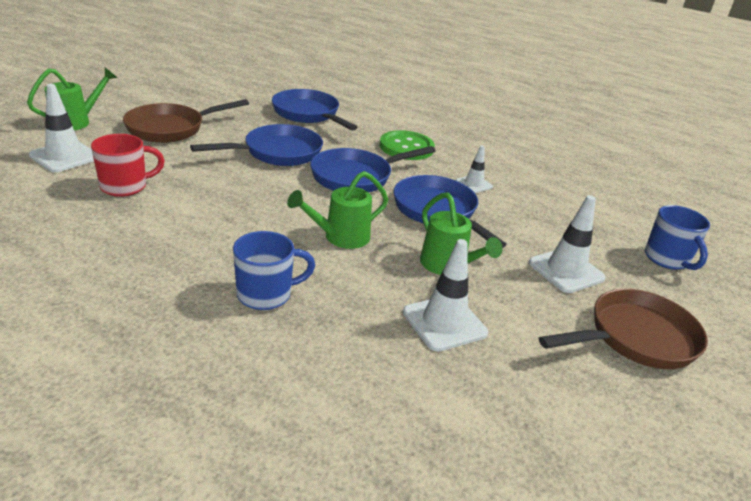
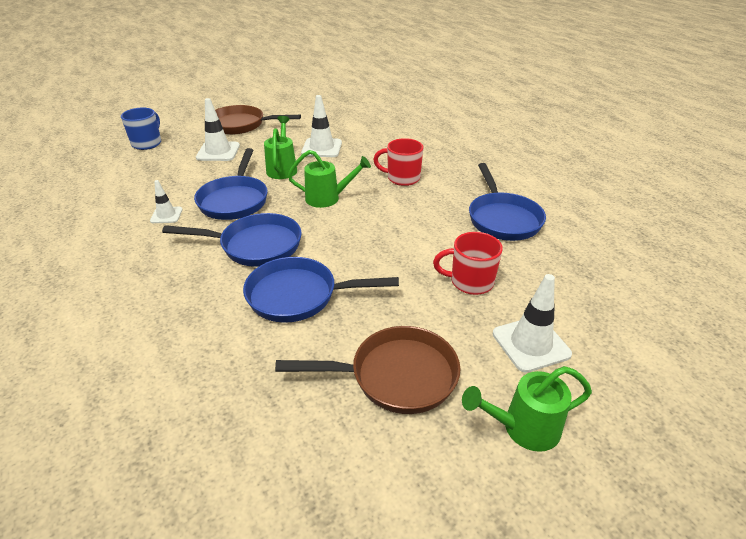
camera: 145 degrees left, 5 degrees up
blue mug [233,231,315,310] -> red mug [373,138,423,186]
blue pan [272,89,357,131] -> blue pan moved to [469,163,546,241]
green button [380,130,435,160] -> none

